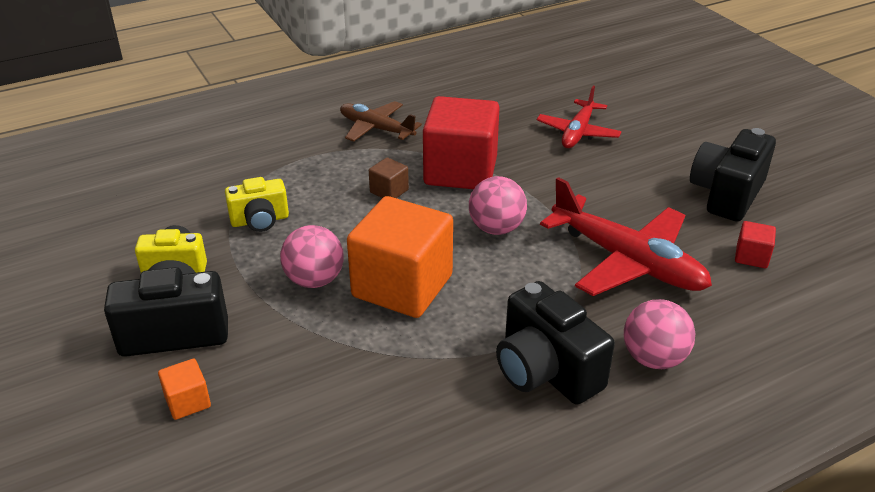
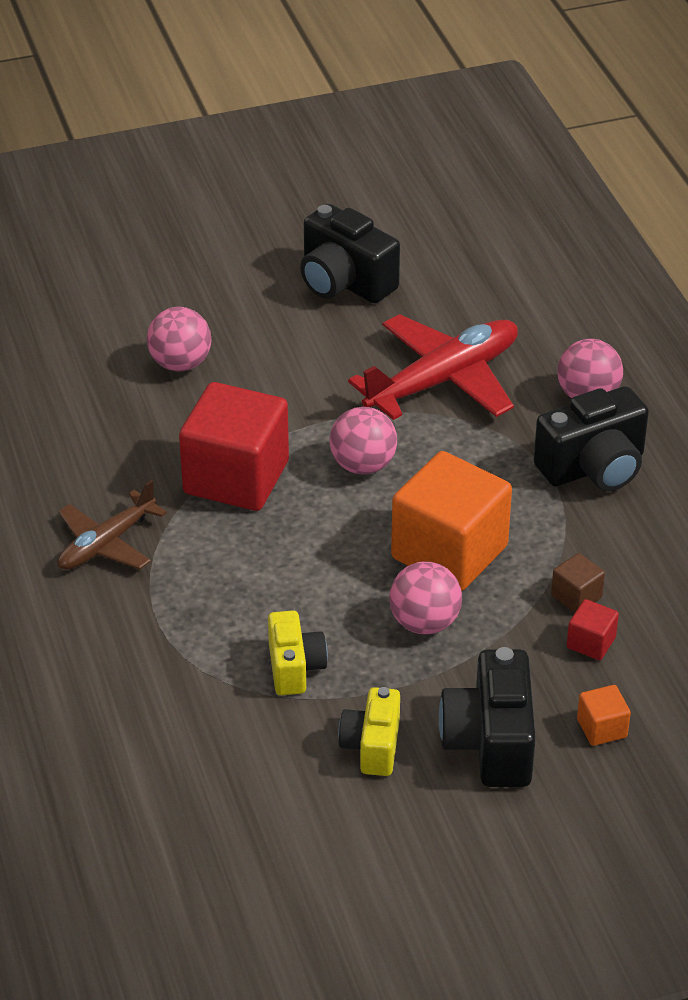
camera: 80 degrees left, 5 degrees up
brown cube [369,158,409,198] -> brown cube moved to [551,553,605,613]
red plane [537,86,622,148] -> pink ball [147,307,211,371]
red cube [735,221,776,268] -> red cube moved to [567,599,619,660]

